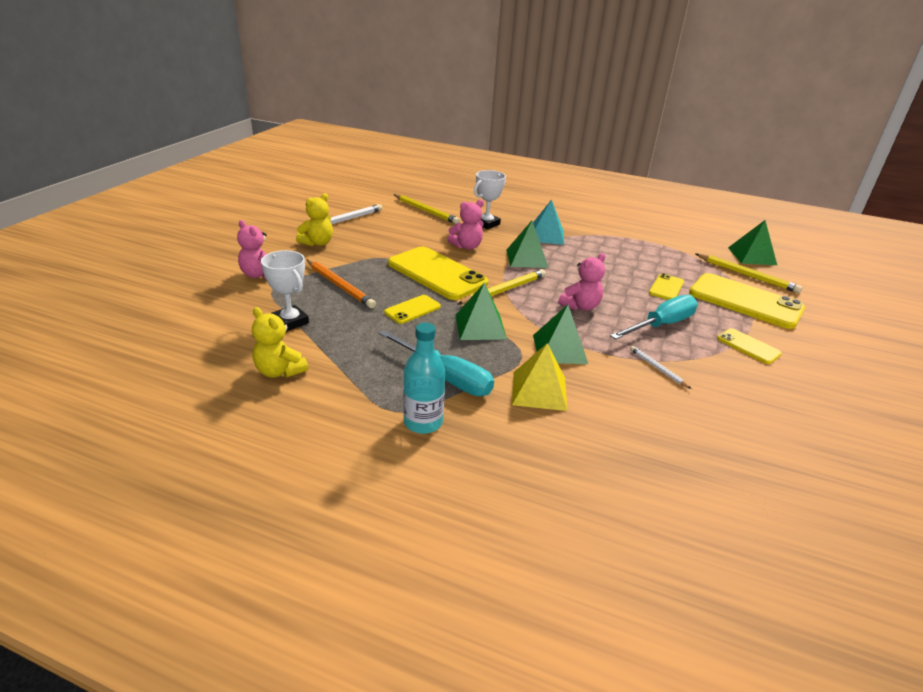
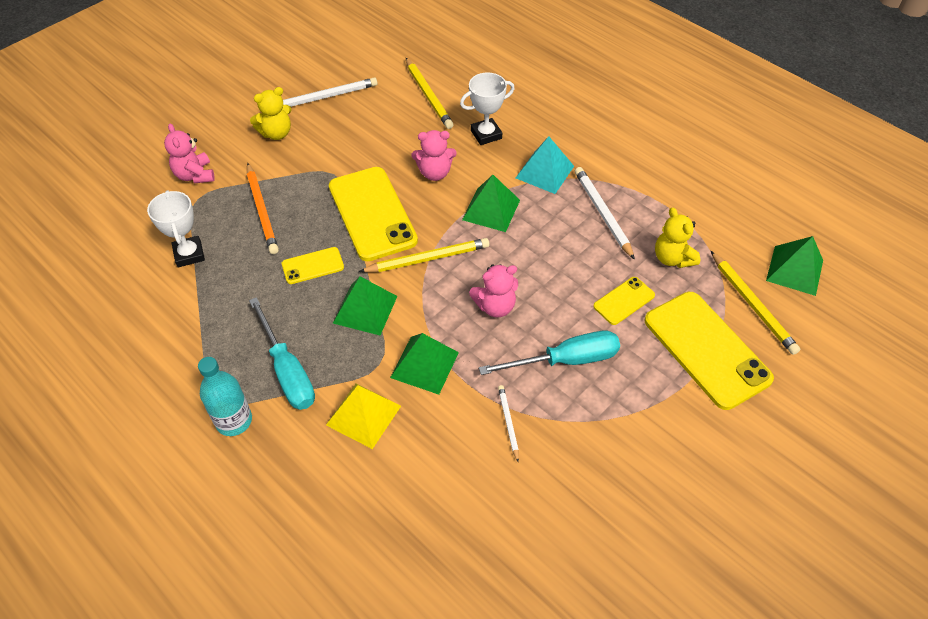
camera: 25 degrees right, 20 degrees up
yellow teddy bear [252,307,308,378] -> yellow teddy bear moved to [655,208,700,268]
yellow phone [717,328,782,364] -> none
none -> white pencil [575,167,635,260]

